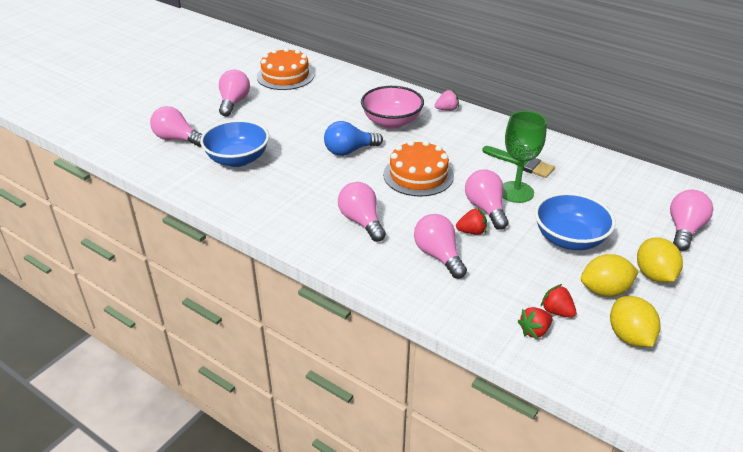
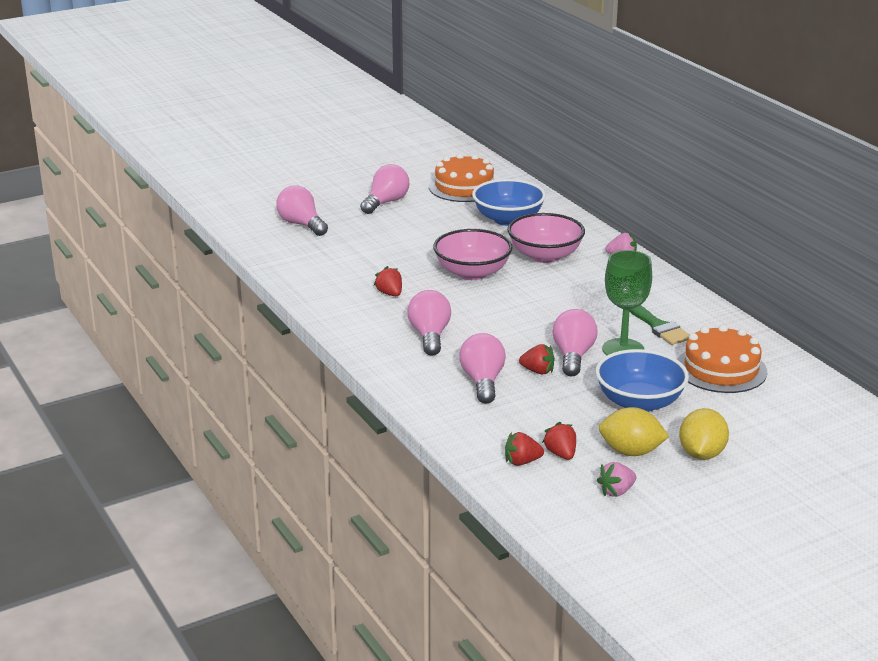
camera: 25 degrees right, 10 degrees down
blue bowl [200,120,269,167] -> blue bowl moved to [472,179,546,226]
blue light bulb [324,121,383,156] -> pink bowl [433,229,513,280]
orange cake [383,140,454,197] -> orange cake moved to [677,325,767,393]
yellow lemon [610,296,660,347] -> pink strawberry [597,462,636,497]
pink light bulb [670,190,713,251] -> none
none -> red strawberry [374,266,402,296]

